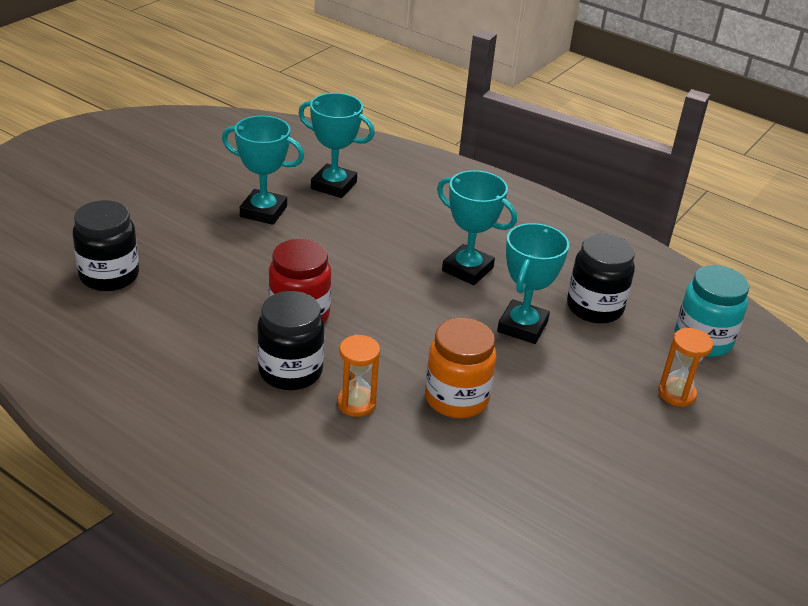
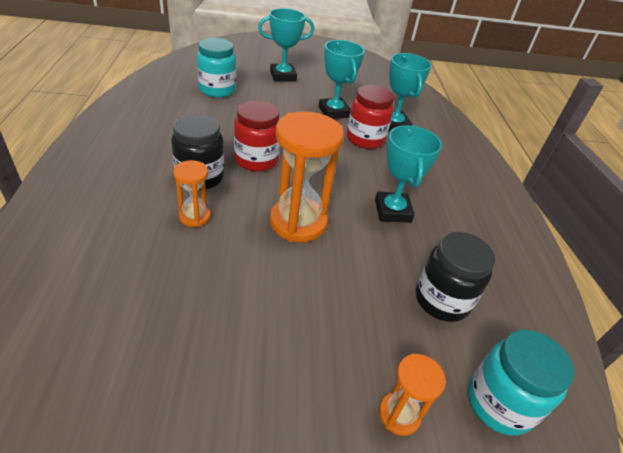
camera: 50 degrees right, 5 degrees up
black jar [73,200,139,291] -> turquoise jar [197,38,236,97]
orange jar [425,318,496,418] -> none
turquoise trophy [497,223,569,344] -> turquoise trophy moved to [258,8,314,81]
none -> orange hourglass [270,111,344,242]
none -> red jar [347,85,394,149]

